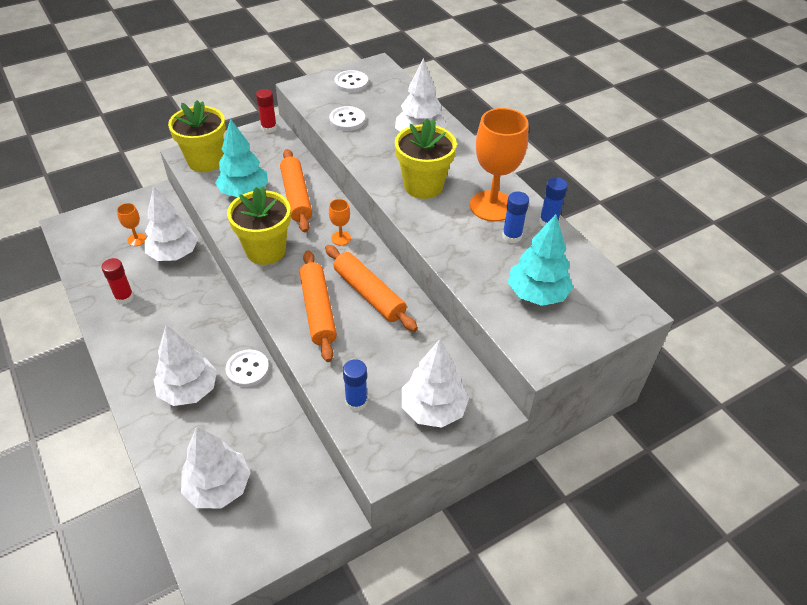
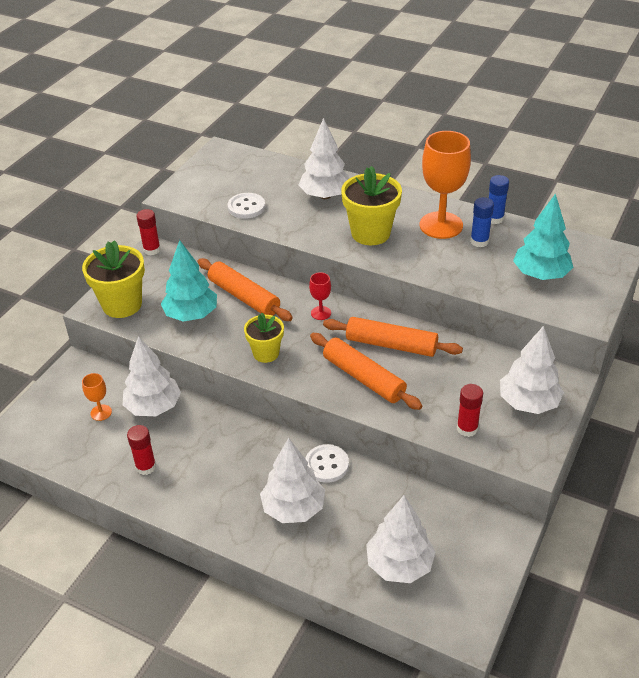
camera: 30 degrees left, 5 degrees down
yellow flower pot [227,187,291,265] -> yellow flower pot [244,313,284,363], size x0.63
orange goblet [329,199,351,245] -> red goblet [309,272,331,320]
white button [334,70,368,93] -> none
blue glue stick [343,359,367,411] -> red glue stick [457,384,483,437]

